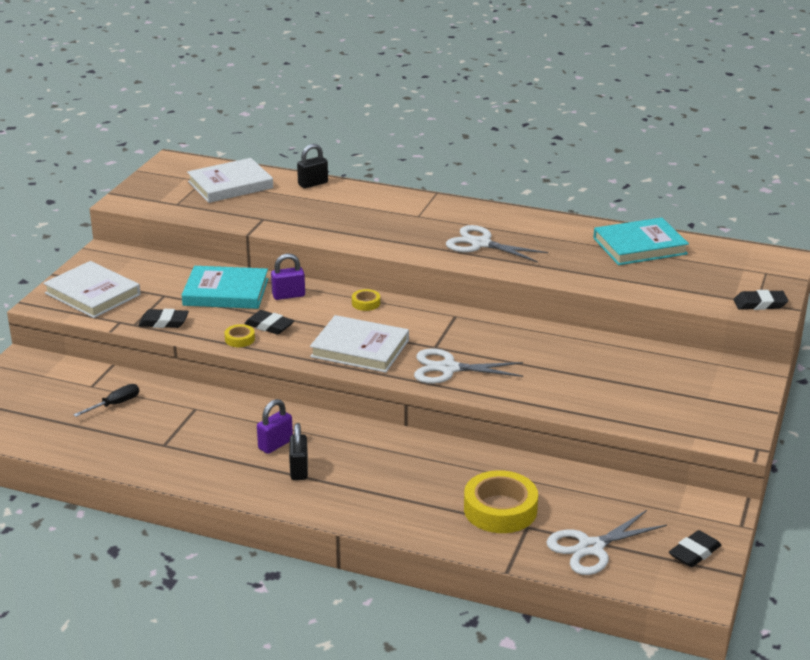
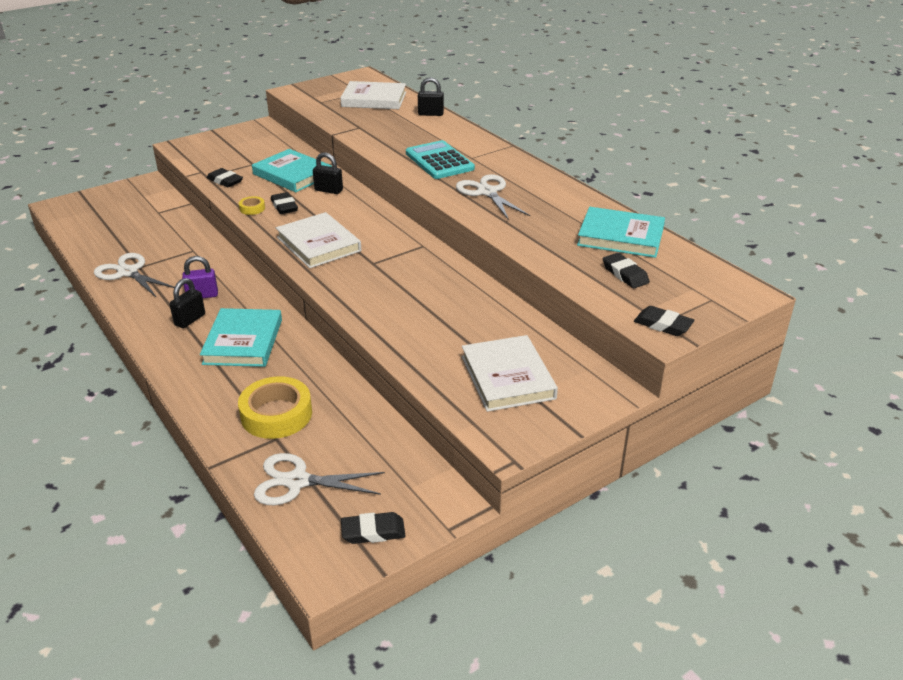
camera: 35 degrees right, 5 degrees up
white book [43,261,141,318] -> white book moved to [462,335,558,412]
black screwdriver [73,384,139,417] -> none
purple padlock [271,254,305,300] -> black padlock [313,152,343,194]
yellow tape [352,289,380,311] -> none
white scissors [414,348,523,384] -> white scissors moved to [94,253,174,297]
none -> turquoise book [200,308,282,367]
none -> turquoise calculator [406,140,475,179]
none -> black eraser [603,253,650,288]

